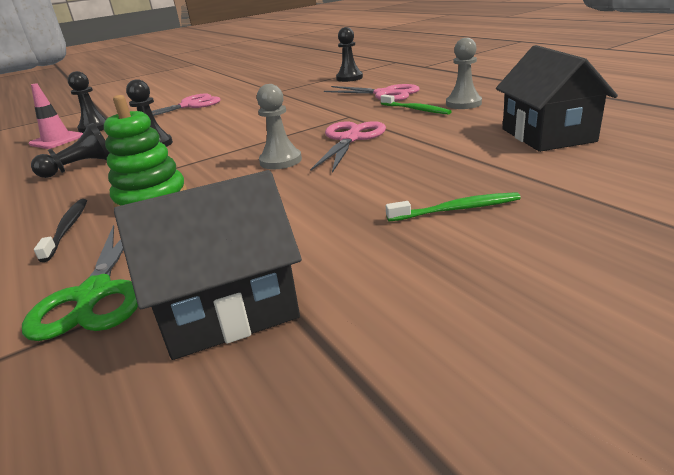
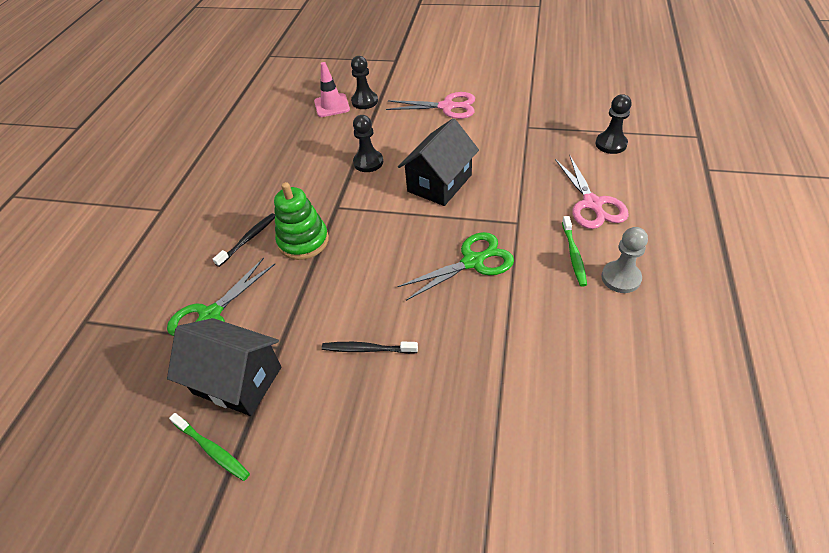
camera: 45 degrees right, 20 degrees up
black pawn [31,123,109,178] -> none
grey pawn [257,84,302,169] -> none
pink scissors [310,121,386,173] -> green scissors [397,232,514,301]
green toothbrush [386,192,521,222] -> green toothbrush moved to [169,413,250,481]
black house [496,45,618,152] -> black house moved to [398,118,479,206]
none -> black toothbrush [322,341,418,354]

